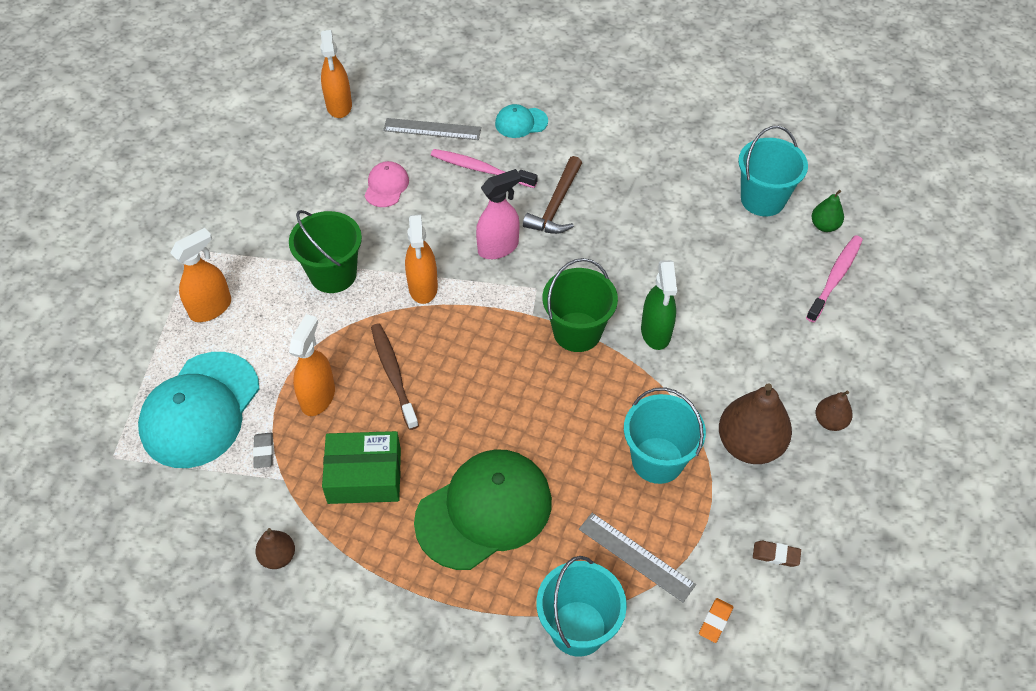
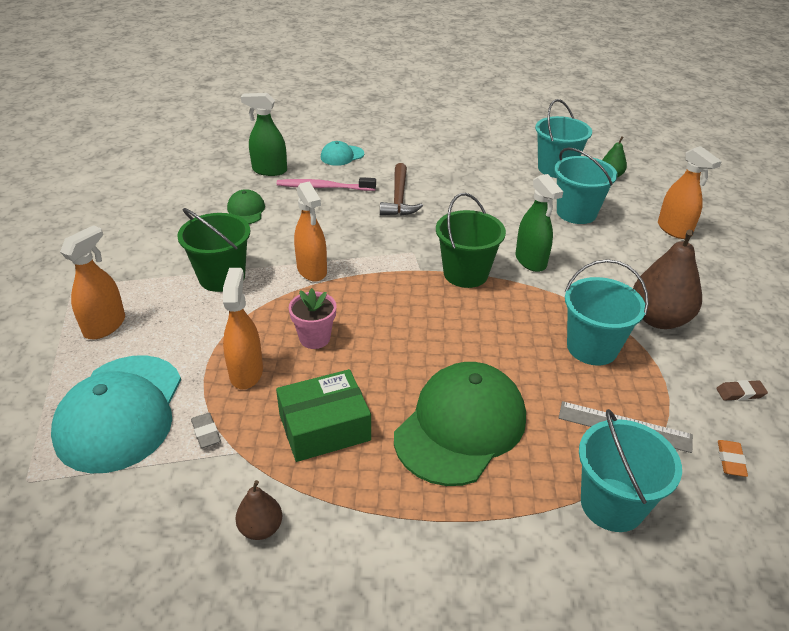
camera: 20 degrees left, 15 degrees down
orange spray bottle [320,30,352,118] -> orange spray bottle moved to [658,146,722,239]
pink cap [364,161,409,207] -> green cap [227,189,265,224]
brown toothbrush [371,324,419,430] -> pink flower pot [289,288,337,349]
grey ruler [383,118,481,140] -> green spray bottle [241,93,287,176]
pink spray bottle [476,169,521,259] -> none
pink toothbrush [806,235,863,322] -> none
brown pear [816,391,853,431] -> none
none -> turquoise bucket [555,148,618,224]

